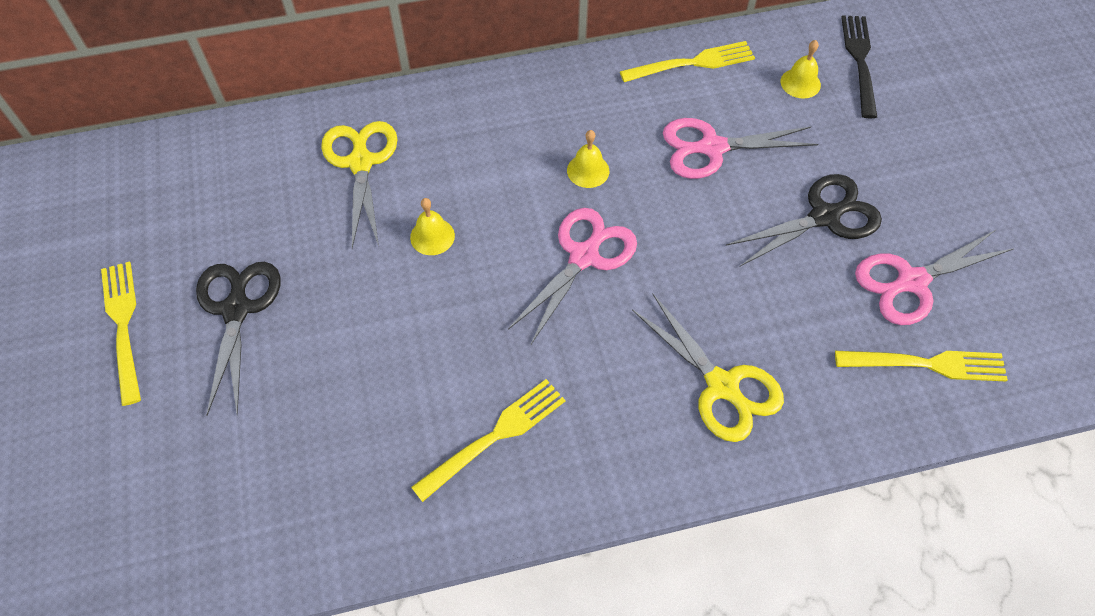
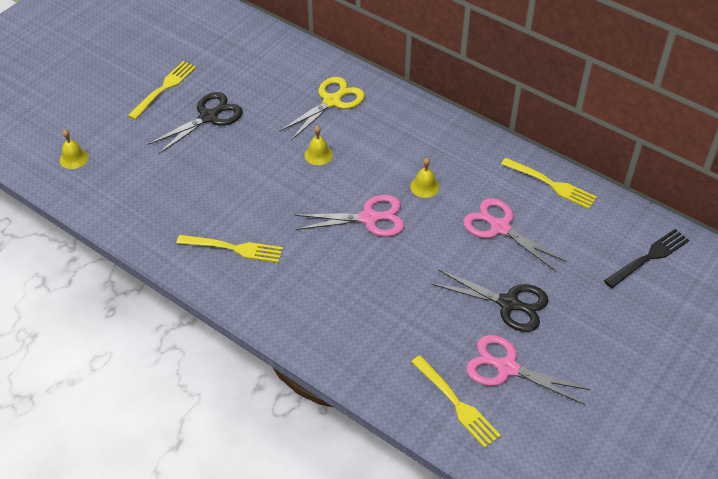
camera: 50 degrees right, 10 degrees down
yellow scissors [632,294,784,442] -> none
yellow bell [780,40,821,98] -> yellow bell moved to [60,129,88,169]

